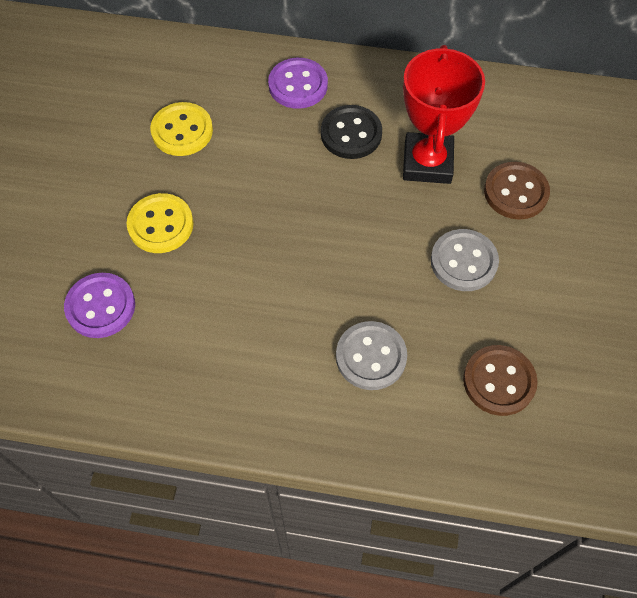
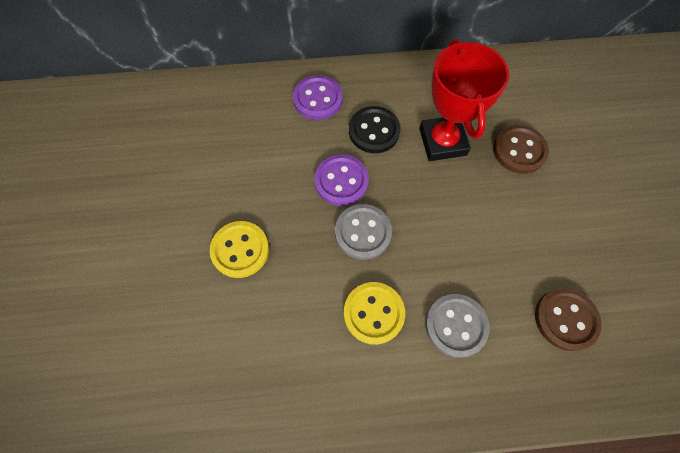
camera: 15 degrees left, 5 degrees up
purple button [64,273,135,338] -> purple button moved to [314,155,369,206]
yellow button [150,102,213,156] -> yellow button moved to [344,282,405,345]
grey button [431,229,499,291] -> grey button moved to [335,204,392,260]

